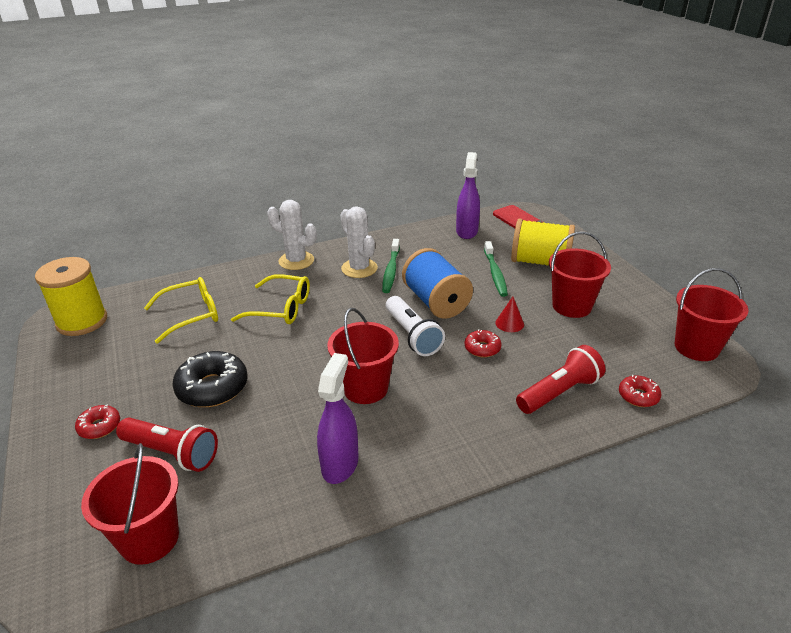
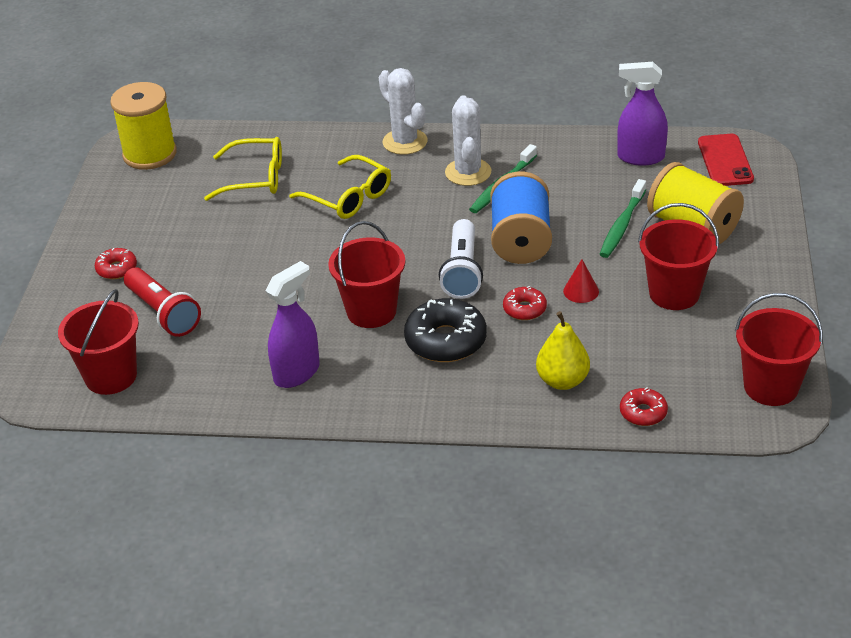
camera: 30 degrees right, 5 degrees up
black donut [172,351,248,407] -> black donut moved to [404,298,487,362]
purple spray bottle [456,152,480,239] -> purple spray bottle turned 120 degrees counterclockwise [617,62,668,166]
red flashlight [516,345,605,414] -> yellow pear [536,311,590,390]

